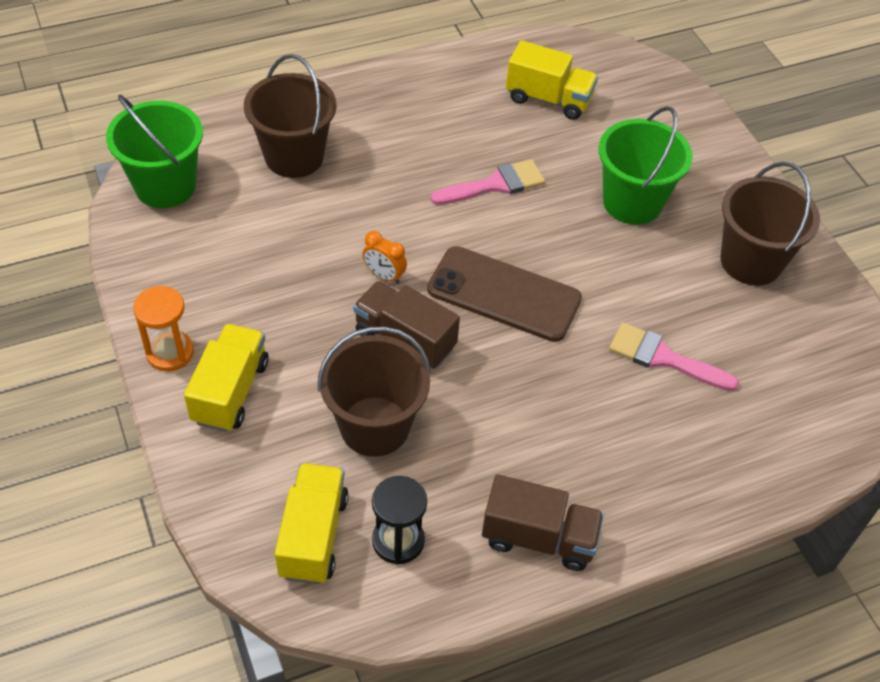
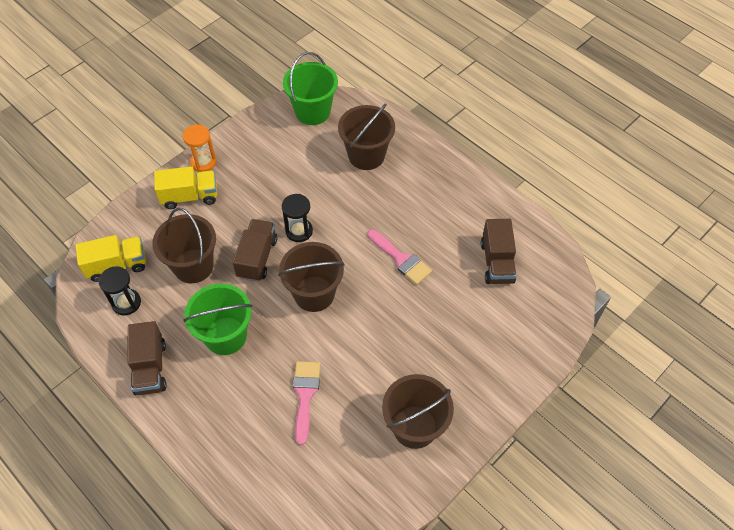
camera: 70 degrees right, 5 degrees up
orange clock [362,231,407,284] -> black hourglass [282,194,313,242]
brown phone [427,246,582,342] -> brown bucket [278,242,345,312]
yellow truck [506,40,598,120] -> brown truck [481,219,517,284]
green bucket [599,106,693,225] -> green bucket moved to [183,284,252,355]

